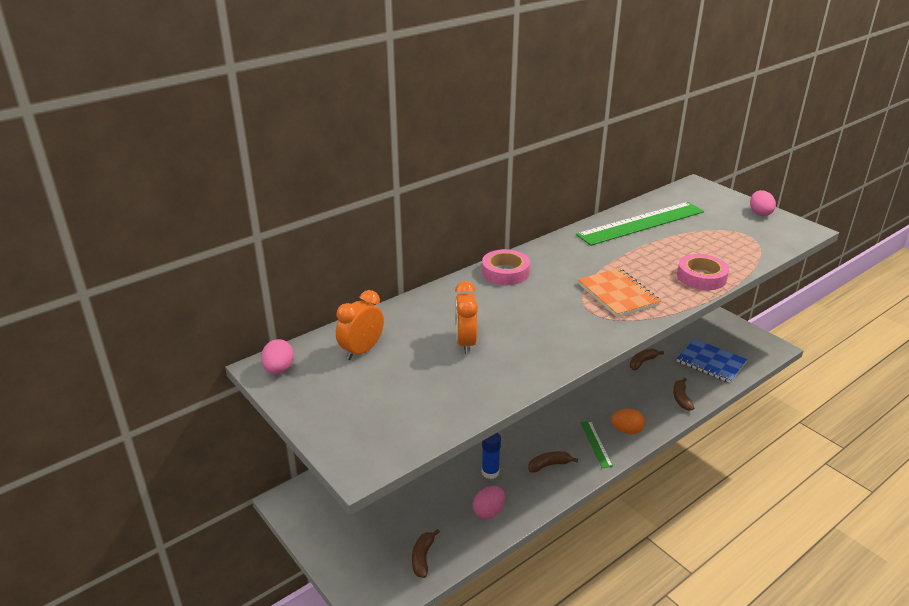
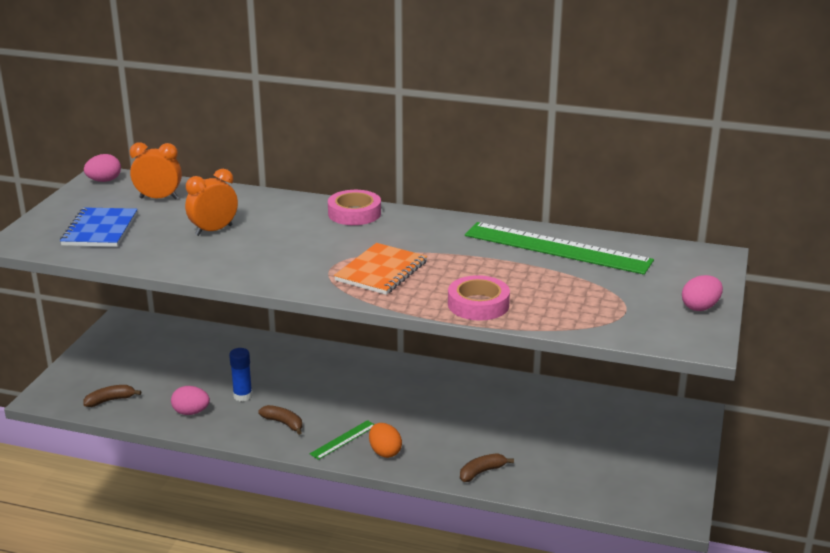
camera: 55 degrees right, 5 degrees down
brown banana [630,348,664,370] -> none
blue notebook [677,339,747,383] -> blue notebook moved to [60,207,138,247]

